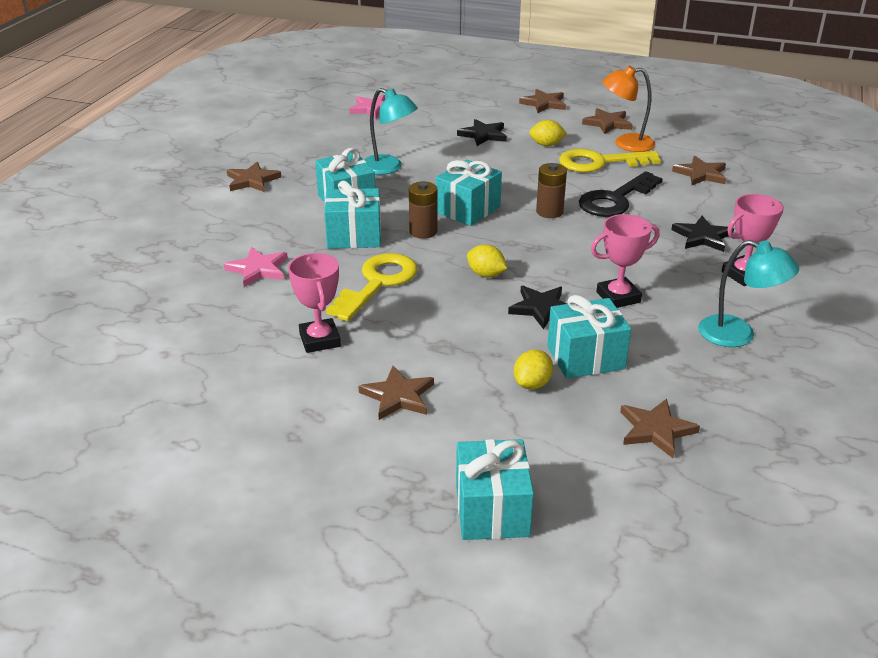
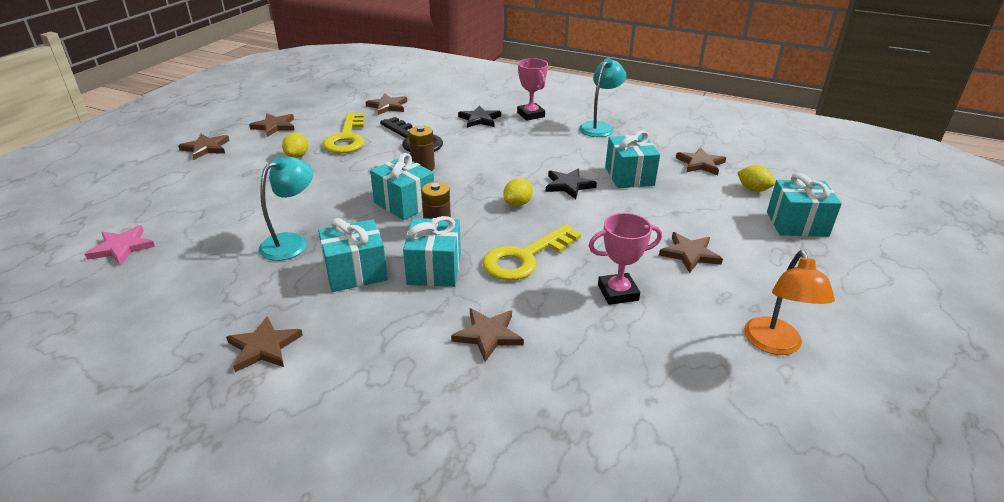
camera: 85 degrees left, 0 degrees up
pink star [224,247,288,287] -> brown star [451,308,524,362]
yellow key [326,253,418,321] -> yellow key turned 75 degrees counterclockwise [482,225,581,281]
black star [457,119,507,146] -> none
yellow lemon [514,349,553,390] -> yellow lemon moved to [737,165,775,192]
pink trophy [591,214,660,308] -> none
orange lamp [602,66,655,152] -> orange lamp moved to [744,250,835,355]

